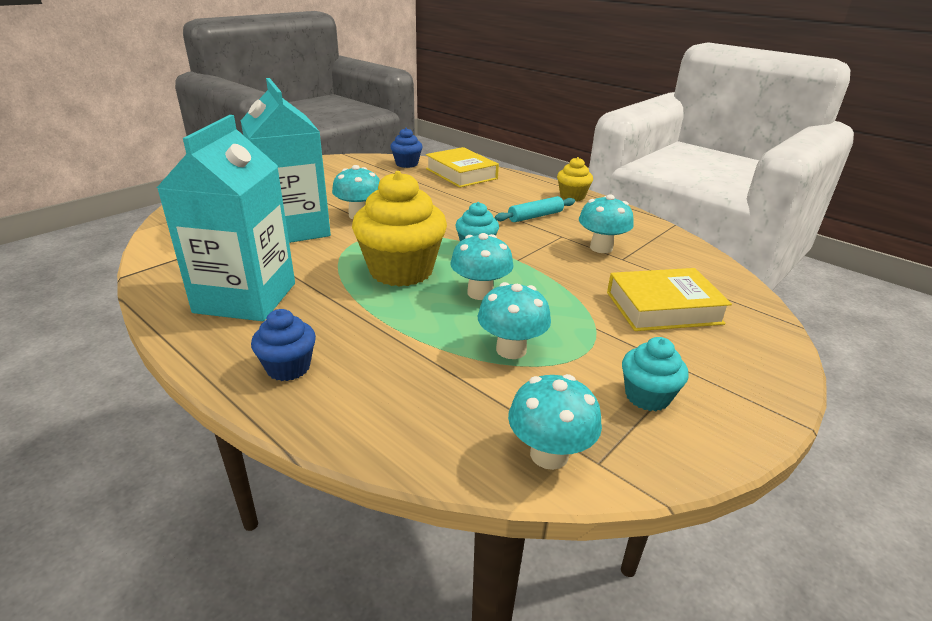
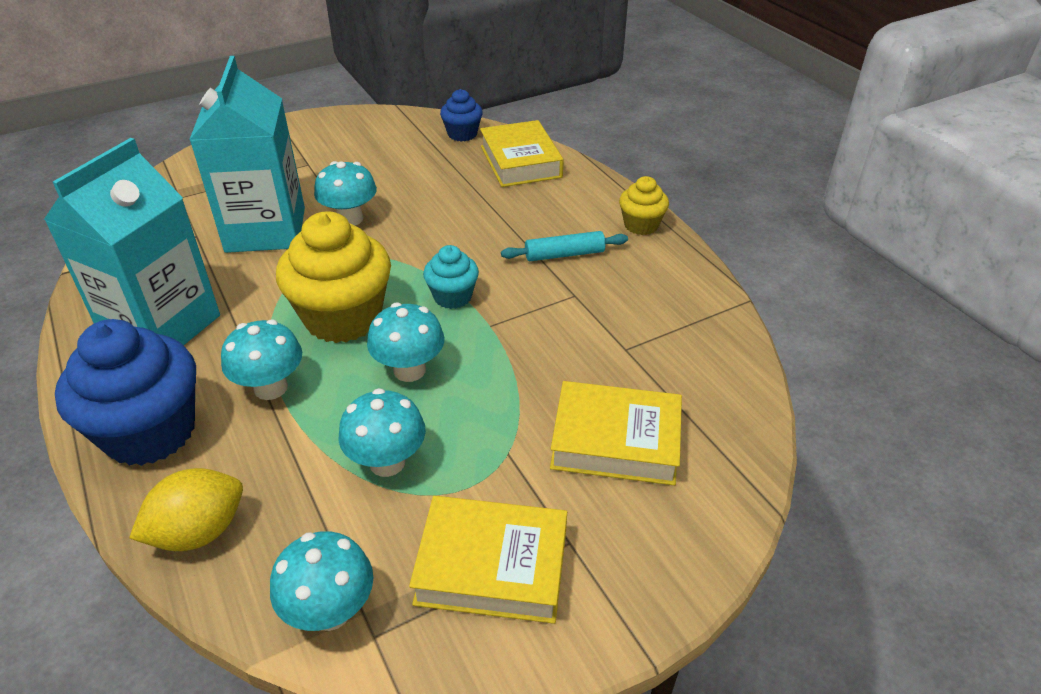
camera: 20 degrees right, 10 degrees up
blue cupcake [251,309,316,381] -> blue cupcake [55,319,196,466], size x1.94
turquoise mushroom [579,194,634,253] -> turquoise mushroom moved to [221,319,302,400]
turquoise cupcake [622,337,689,411] -> yellow book [409,496,567,624]
none -> yellow lemon [129,468,243,551]

